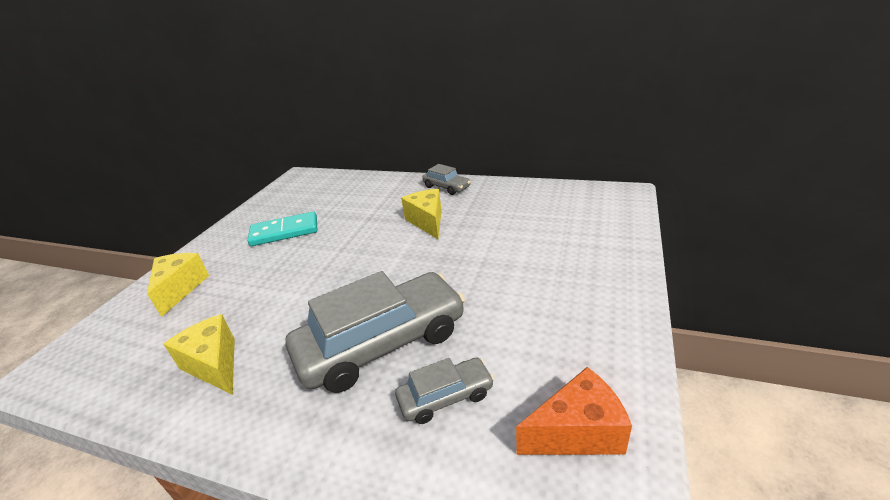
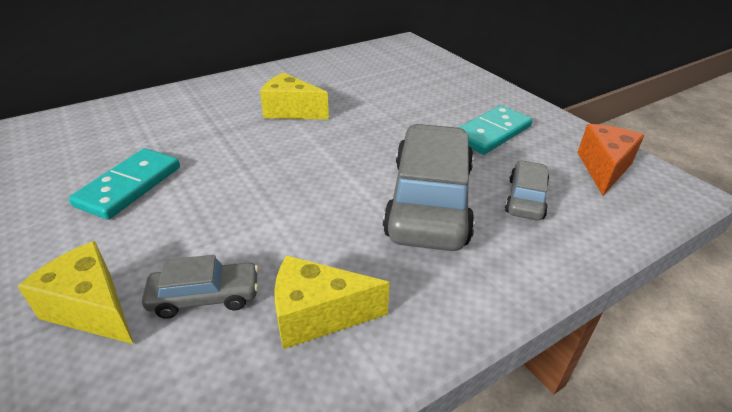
camera: 55 degrees left, 5 degrees up
grey car [422,164,471,195] -> grey car moved to [142,255,259,319]
none -> turquoise domino [458,105,532,155]

